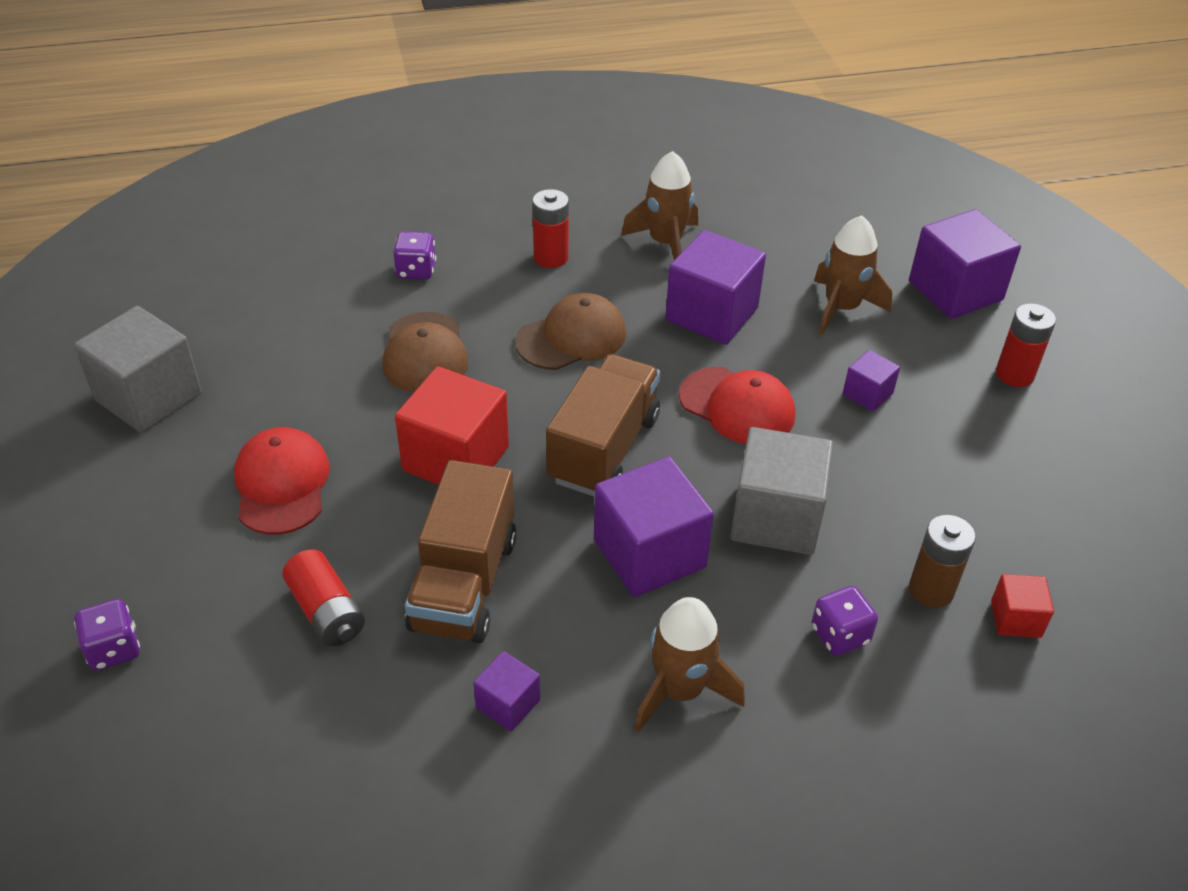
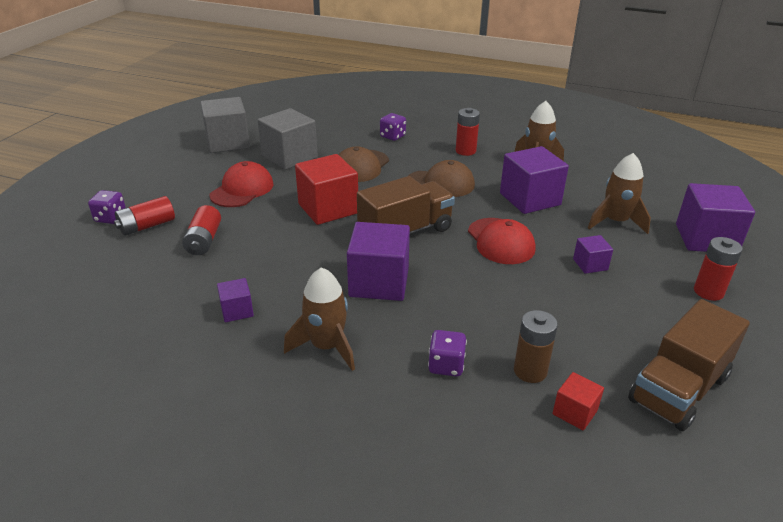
camera: 35 degrees right, 10 degrees down
brown truck [405,460,517,643] -> brown truck moved to [628,299,750,431]
grey cube [730,427,833,555] -> grey cube moved to [258,108,318,170]
none -> red battery [114,196,175,236]

